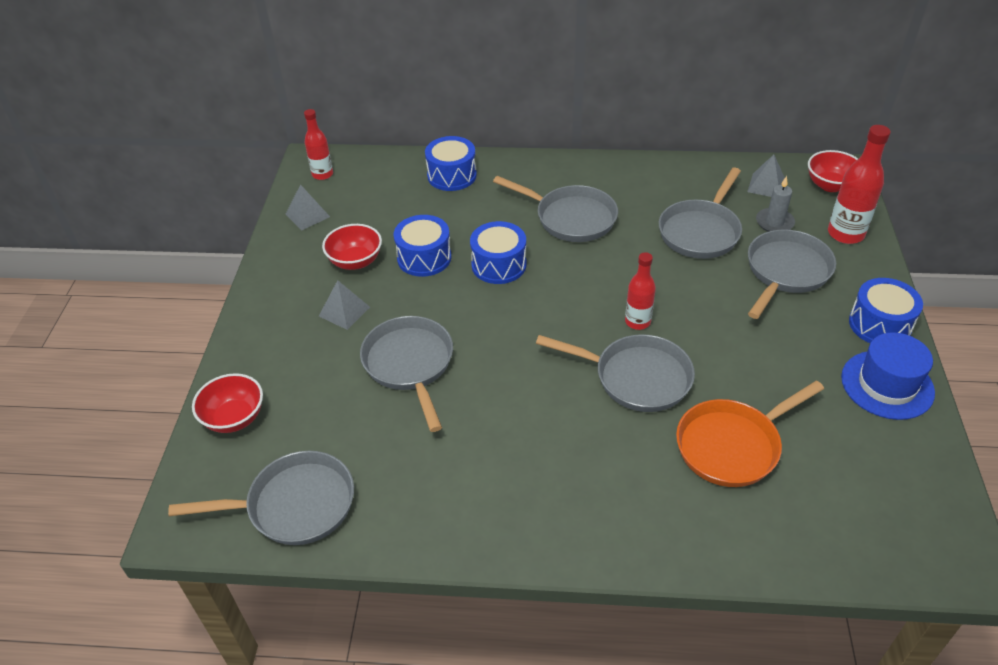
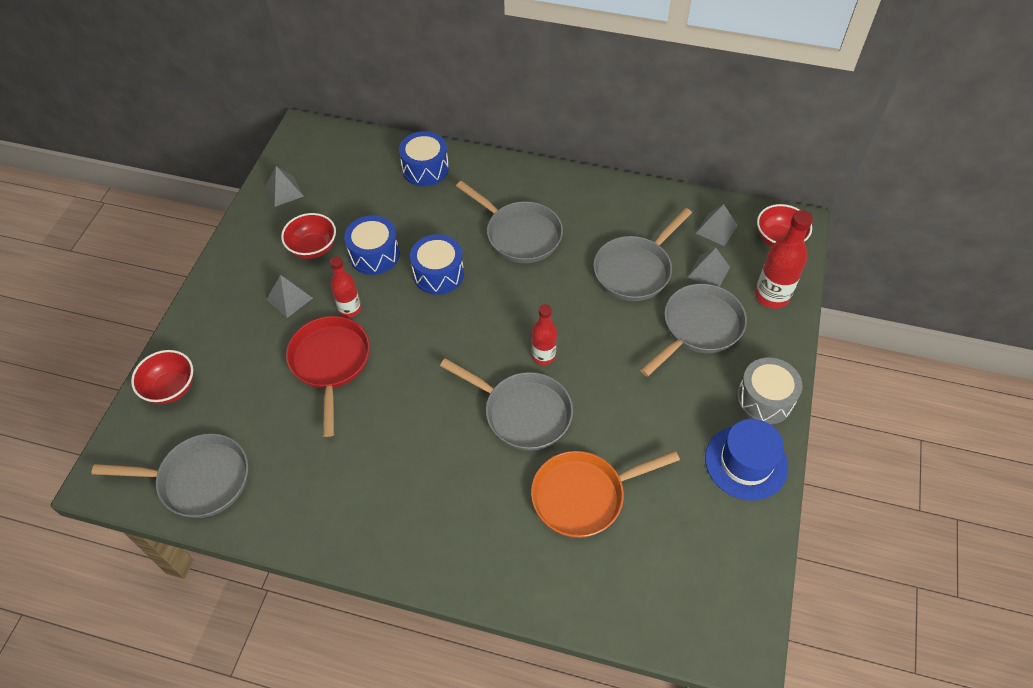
camera: 10 degrees right, 10 degrees up
red bottle [304,109,333,180] -> red bottle moved to [330,256,361,318]
grey pan [360,316,453,432] -> red pan [286,316,370,437]
grey candle [756,176,795,232] -> grey pyramid [687,248,730,287]
blue drum [849,278,923,343] -> grey drum [736,358,802,424]

